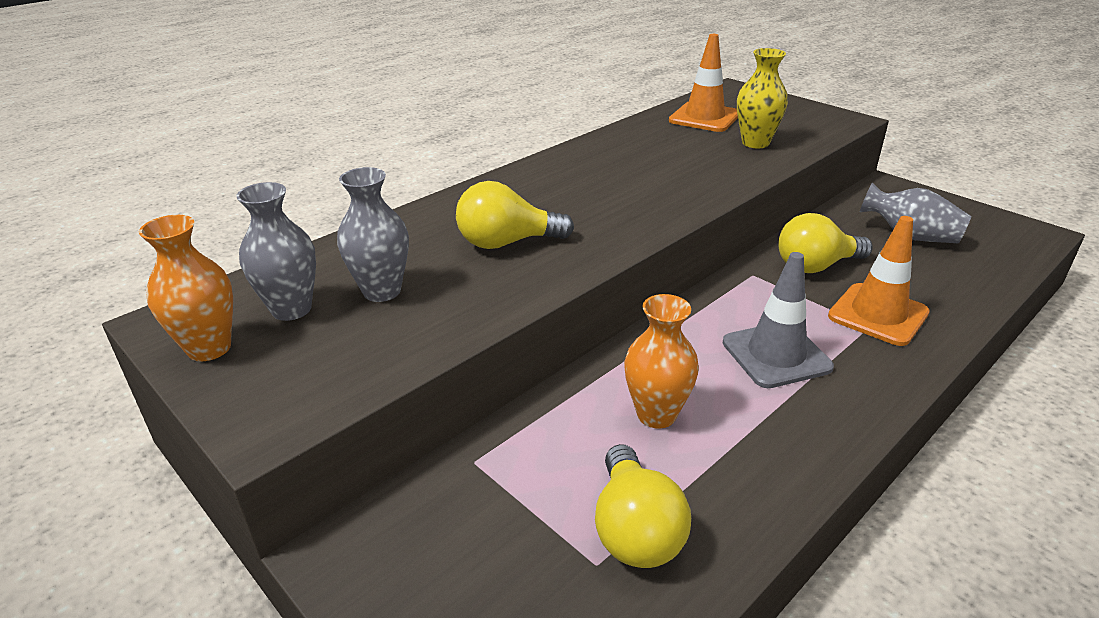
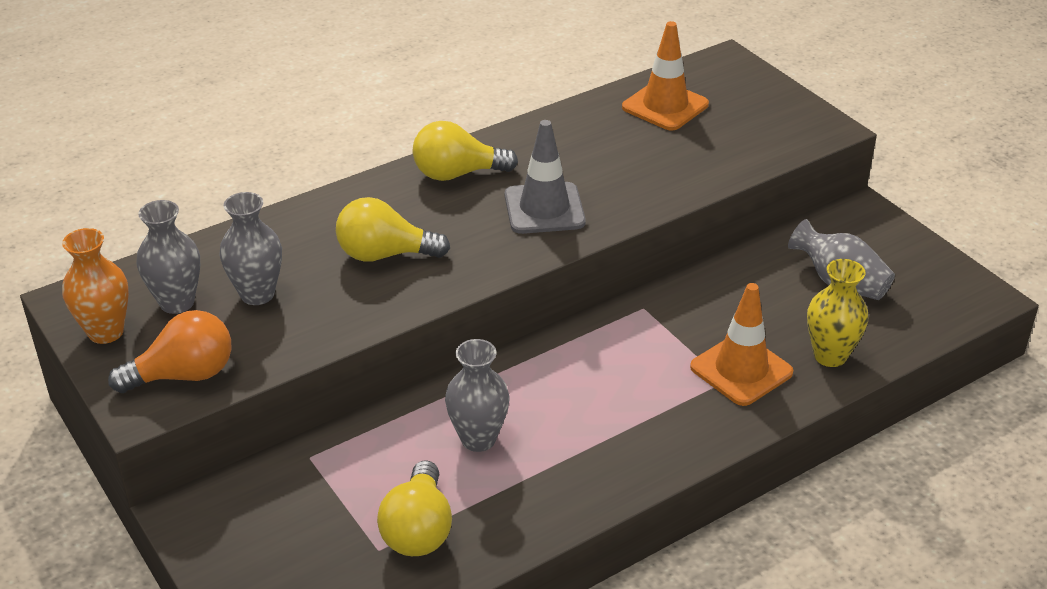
camera: 10 degrees right, 5 degrees up
orange vase [624,294,699,429] -> grey vase [445,339,510,452]
grey traffic cone [723,252,834,388] -> grey traffic cone moved to [505,120,586,234]
yellow vase [737,48,788,148] -> yellow vase moved to [807,259,868,367]
yellow light bulb [778,213,873,273] -> yellow light bulb moved to [413,121,518,181]
none -> orange light bulb [108,310,231,393]

